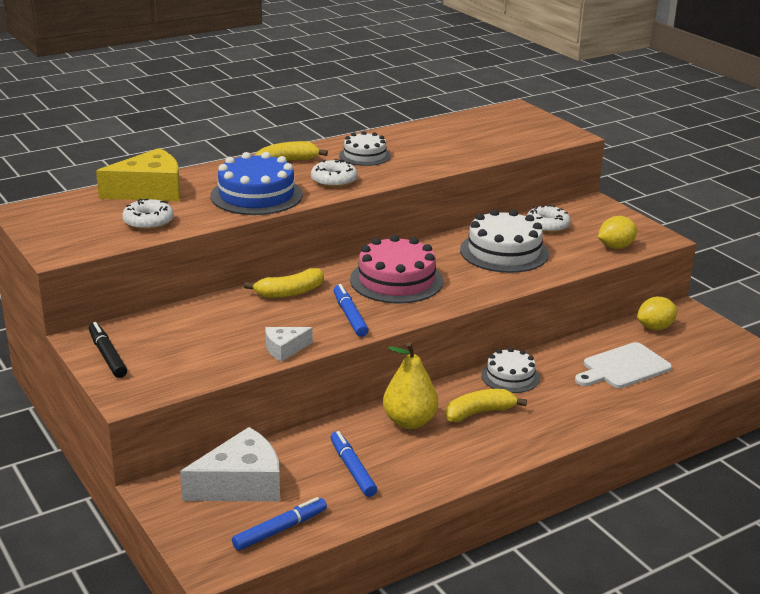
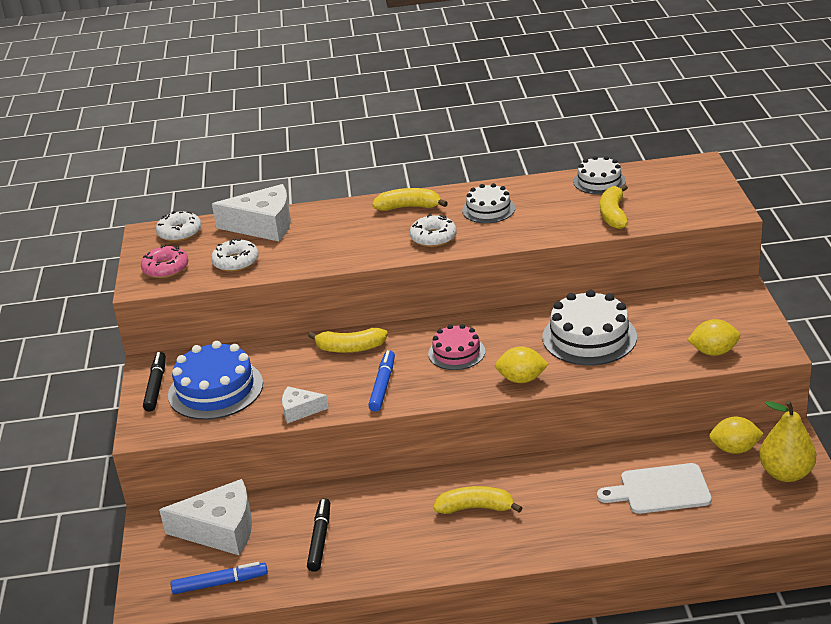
camera: 30 degrees right, 5 degrees up
yellow cheese [96,148,180,201] -> white cheese [212,184,291,241]
blue cake [210,152,303,215] -> blue cake moved to [168,341,263,420]
blue marker [331,431,377,497] -> black marker [307,498,330,572]
pink cake [350,235,443,303] -> pink cake [428,324,485,370], size x0.61
yellow pear [383,342,438,429] -> yellow pear moved to [759,401,816,482]
white cake [481,347,540,393] -> white cake moved to [573,156,626,194]
white donut [526,205,571,233] -> white donut moved to [156,211,202,242]
none -> pink donut [141,245,188,278]
none -> yellow lemon [495,346,549,383]
none -> yellow banana [600,184,628,229]

